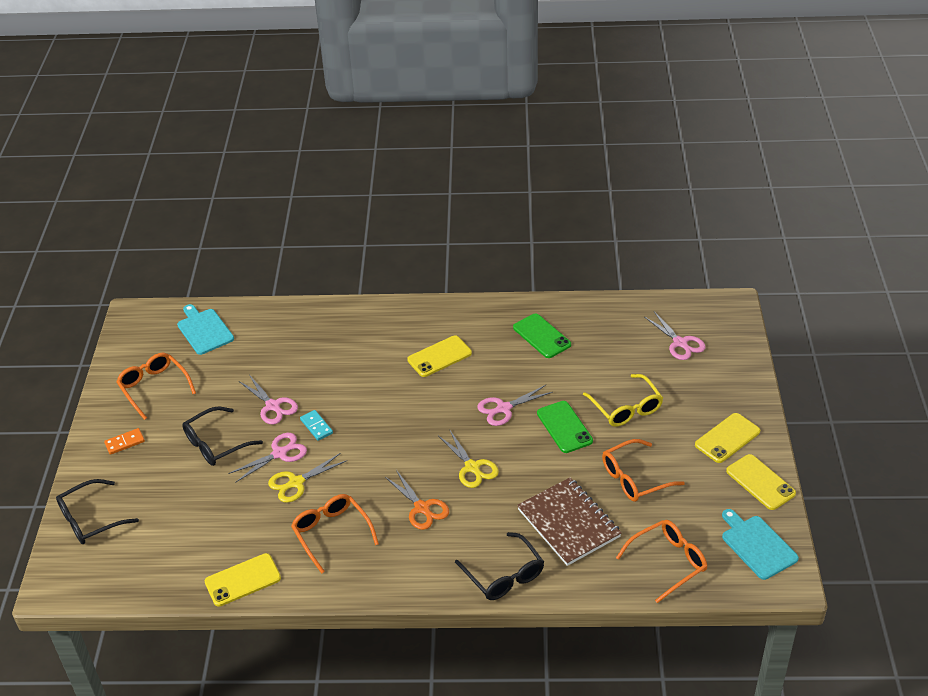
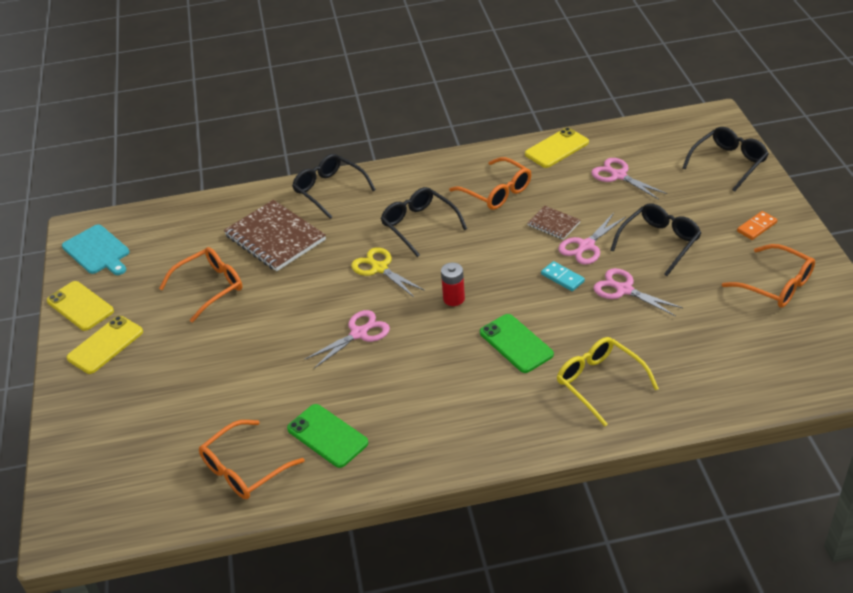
camera: 170 degrees right, 0 degrees up
turquoise cutting board [177,304,234,355] -> none
yellow scissors [268,453,347,503] -> brown notebook [527,206,580,240]
orange scissors [385,470,449,530] -> black glasses [381,187,467,257]
yellow phone [407,335,472,377] -> none
green phone [537,401,593,453] -> green phone moved to [480,314,554,373]
yellow glasses [583,374,663,427] -> yellow glasses moved to [557,337,659,427]
orange glasses [616,520,707,603] -> orange glasses moved to [199,420,305,499]
pink scissors [645,312,706,360] -> pink scissors moved to [591,158,667,200]
none -> red battery [441,263,465,306]

